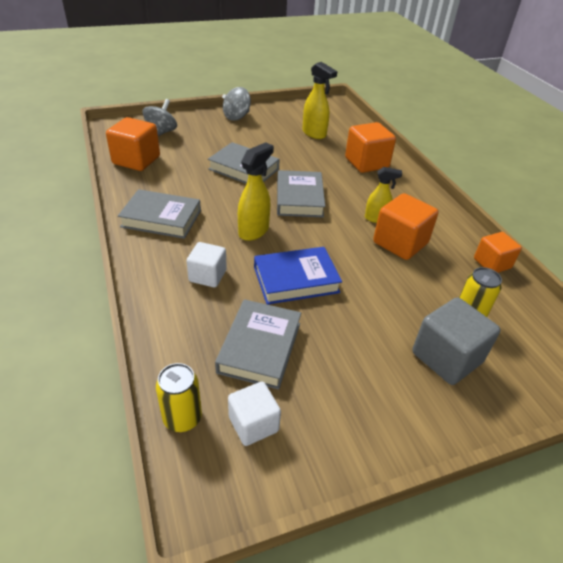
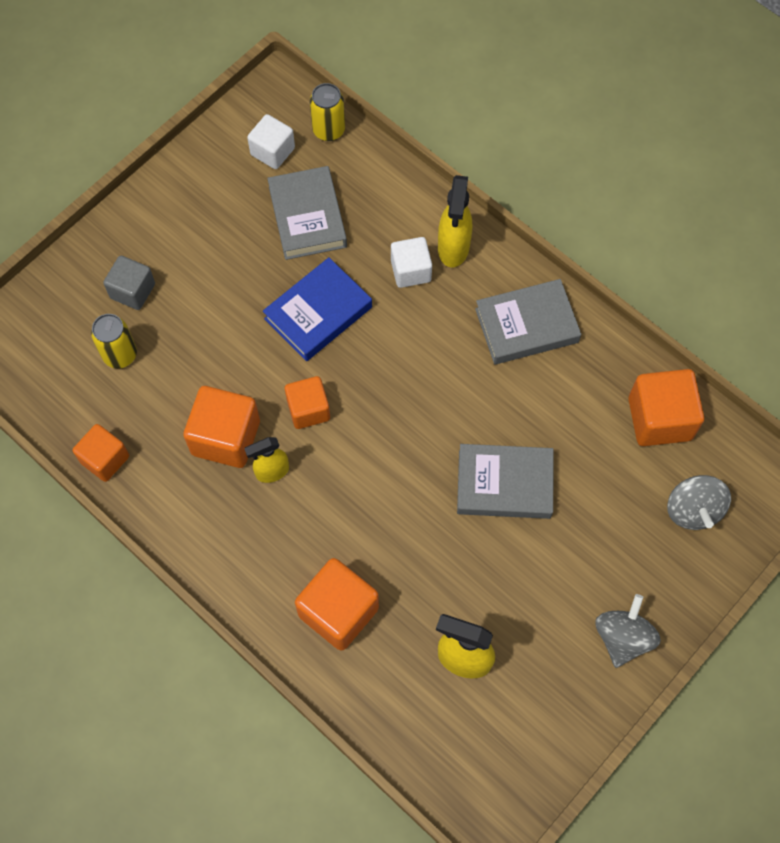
camera: 155 degrees right, 25 degrees up
yellow spray bottle [238,142,274,241] -> yellow spray bottle moved to [438,175,472,267]
grey book [277,170,325,218] -> none
grey cube [412,297,501,385] -> grey cube [103,256,155,310], size x0.65
none -> orange cube [285,376,330,429]

